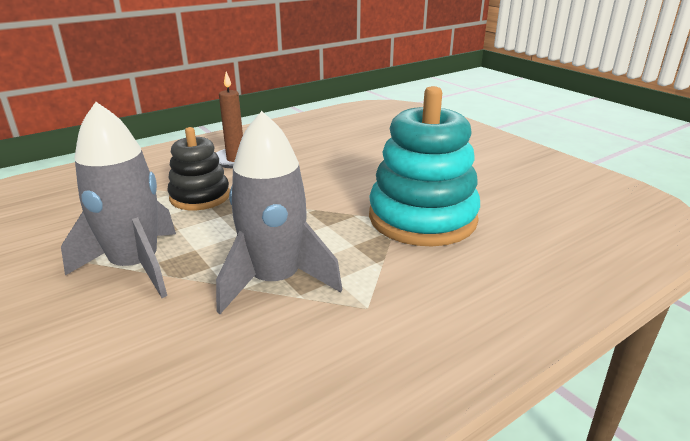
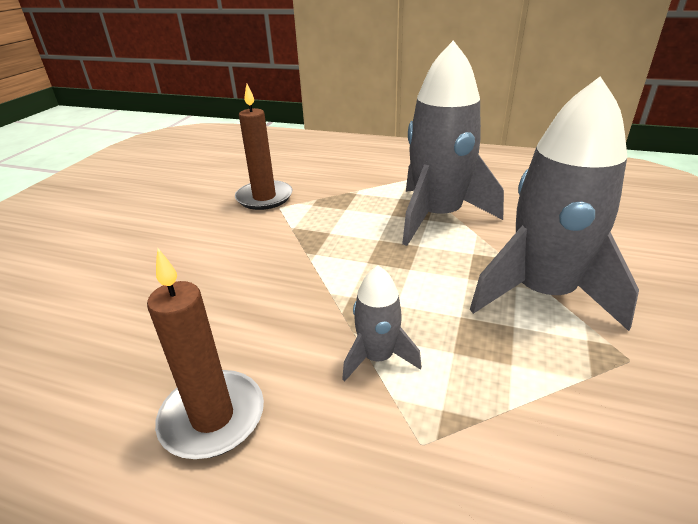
camera: 125 degrees left, 5 degrees up
black stacking toy [167,127,230,210] -> grey rocket [342,266,422,381]
turquoise stacking toy [369,86,480,246] -> brown candle [235,84,292,210]

